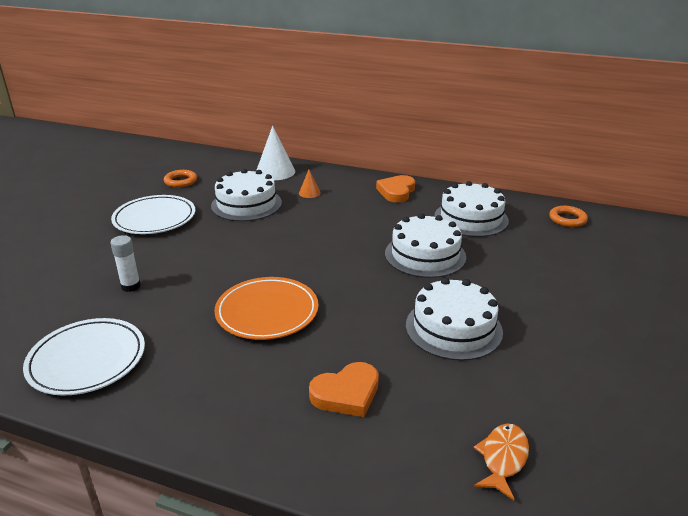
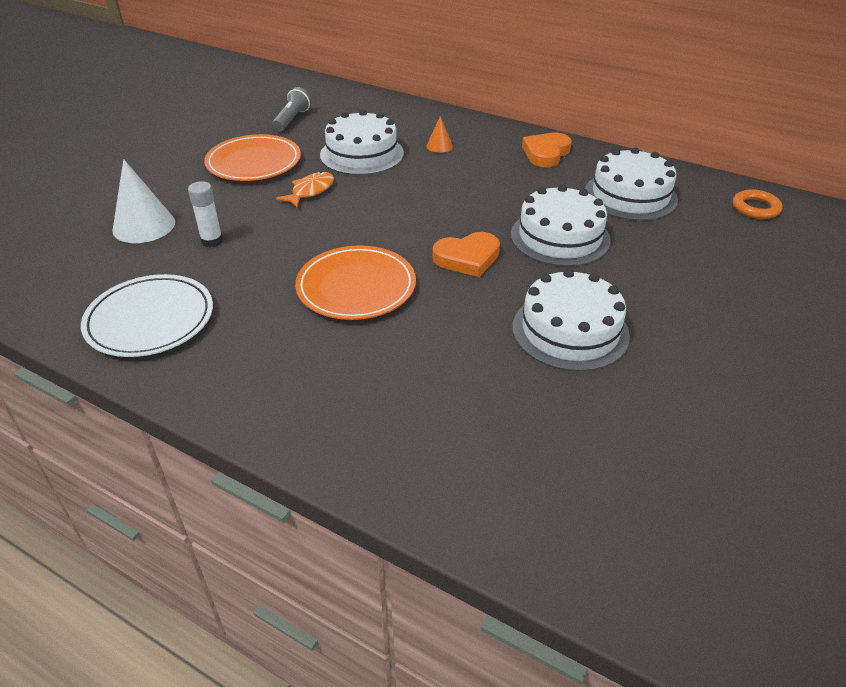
camera: 10 degrees right, 10 degrees up
white plate [111,195,195,234] -> orange plate [204,134,301,181]
orange ring [164,170,197,188] -> grey flashlight [272,87,312,131]
white cone [256,126,295,180] -> white cone moved to [112,159,175,243]
orange heart [309,362,379,417] -> orange heart moved to [433,232,500,277]
orange fish [473,424,529,500] -> orange fish moved to [276,171,334,208]

